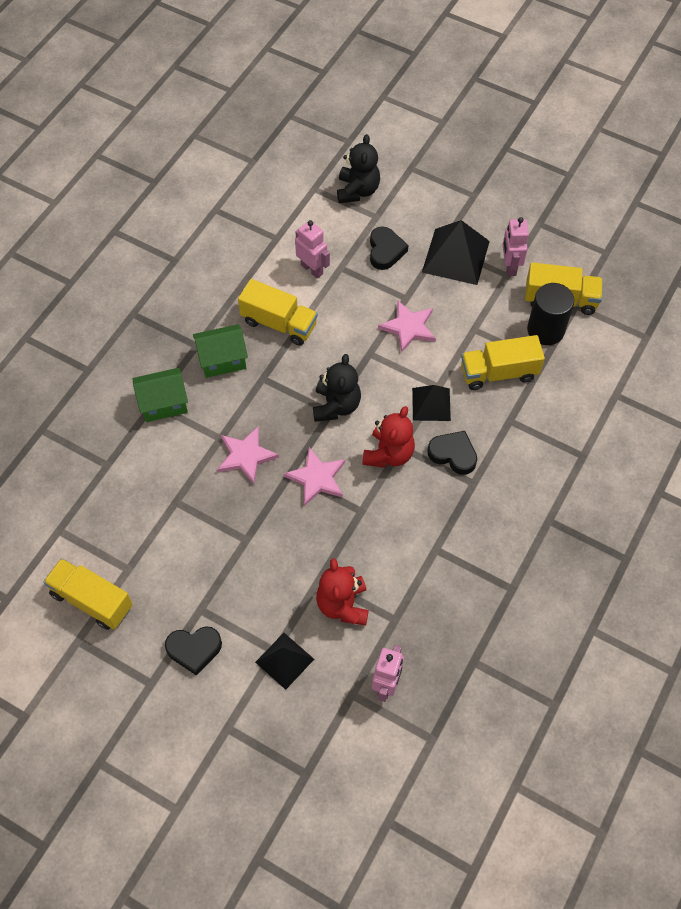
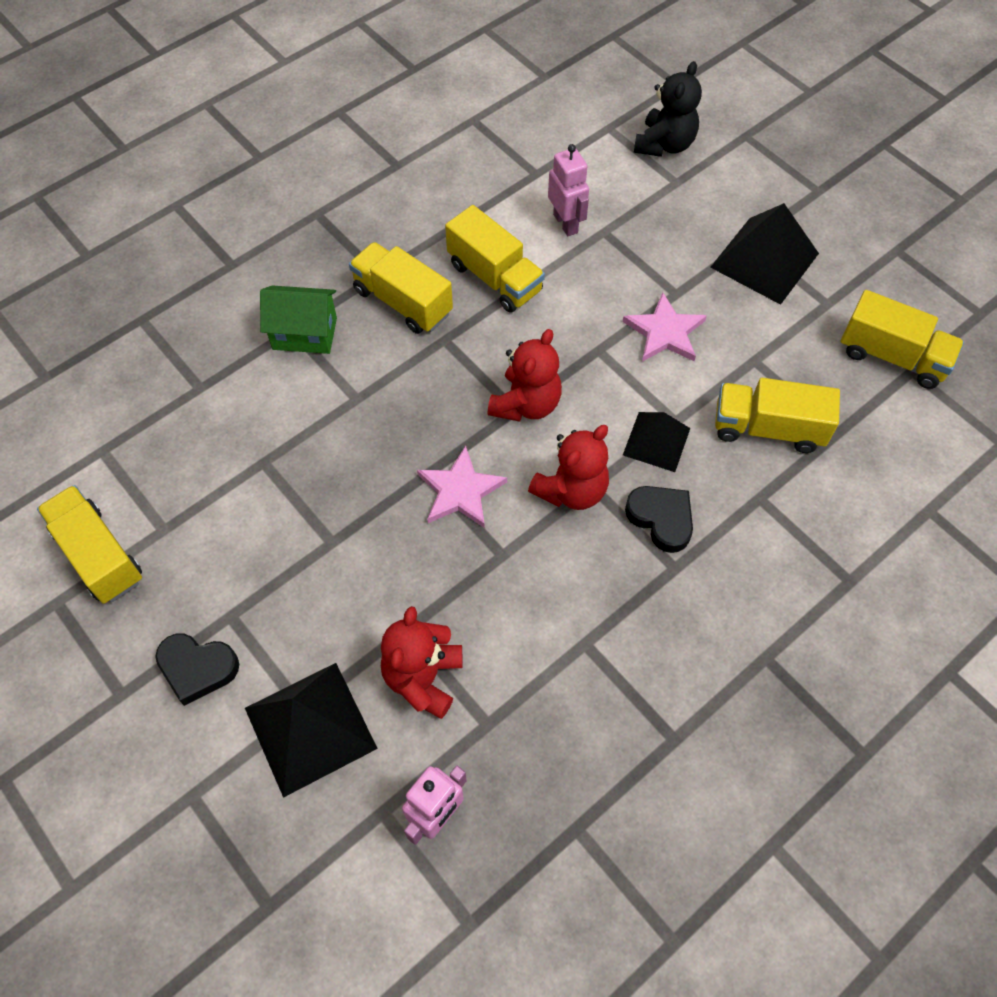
camera: 20 degrees right, 0 degrees up
green house [193,324,248,378] -> yellow truck [349,242,453,334]
pink star [217,427,279,484] -> none
black pyramid [255,633,314,690] -> black pyramid [245,663,378,798], size x1.62
black teddy bear [313,354,361,422] -> red teddy bear [488,329,562,422]
black heart [370,226,408,270] -> none
pink robot [503,217,529,276] -> none
black cylinder [527,283,574,345] -> none

